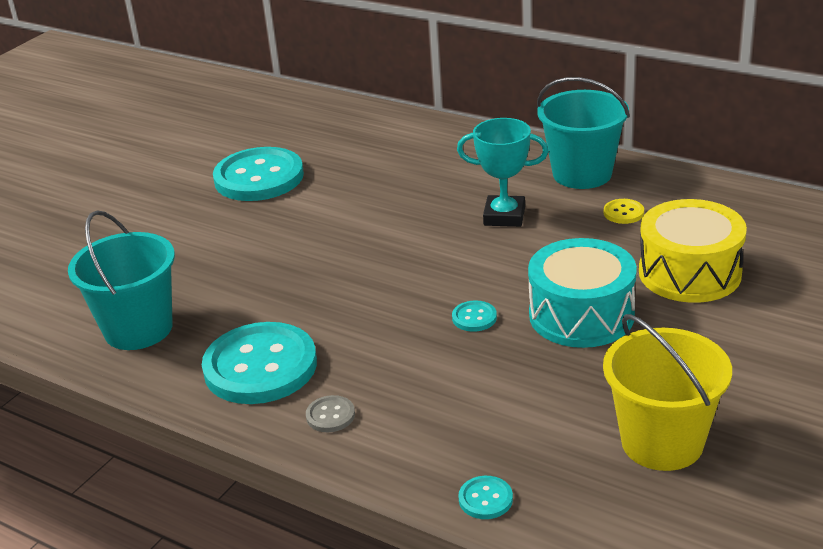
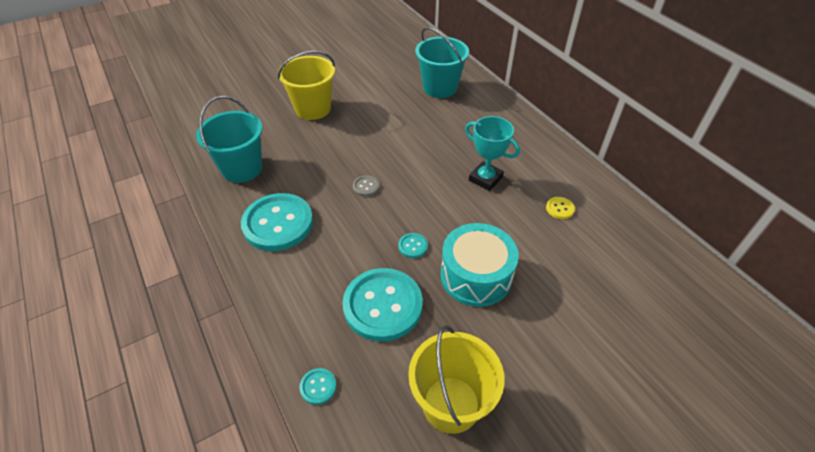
camera: 25 degrees right, 15 degrees up
turquoise button [213,147,304,201] -> turquoise button moved to [342,268,423,342]
grey button [306,395,355,432] -> grey button moved to [353,175,379,197]
turquoise bucket [537,77,630,189] -> turquoise bucket moved to [415,27,469,98]
yellow drum [639,199,747,303] -> none
none -> yellow bucket [278,51,335,120]

